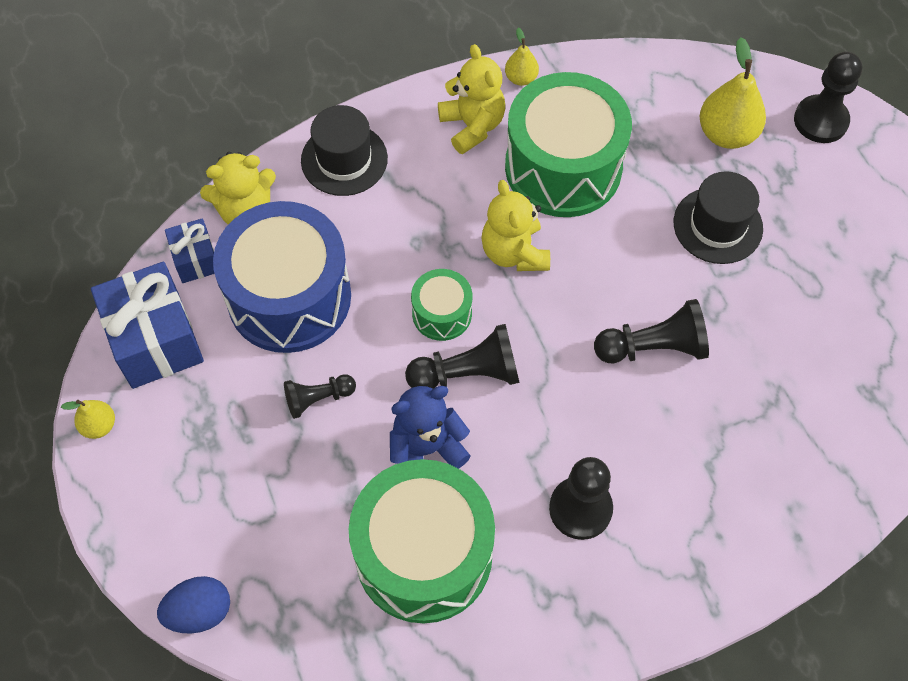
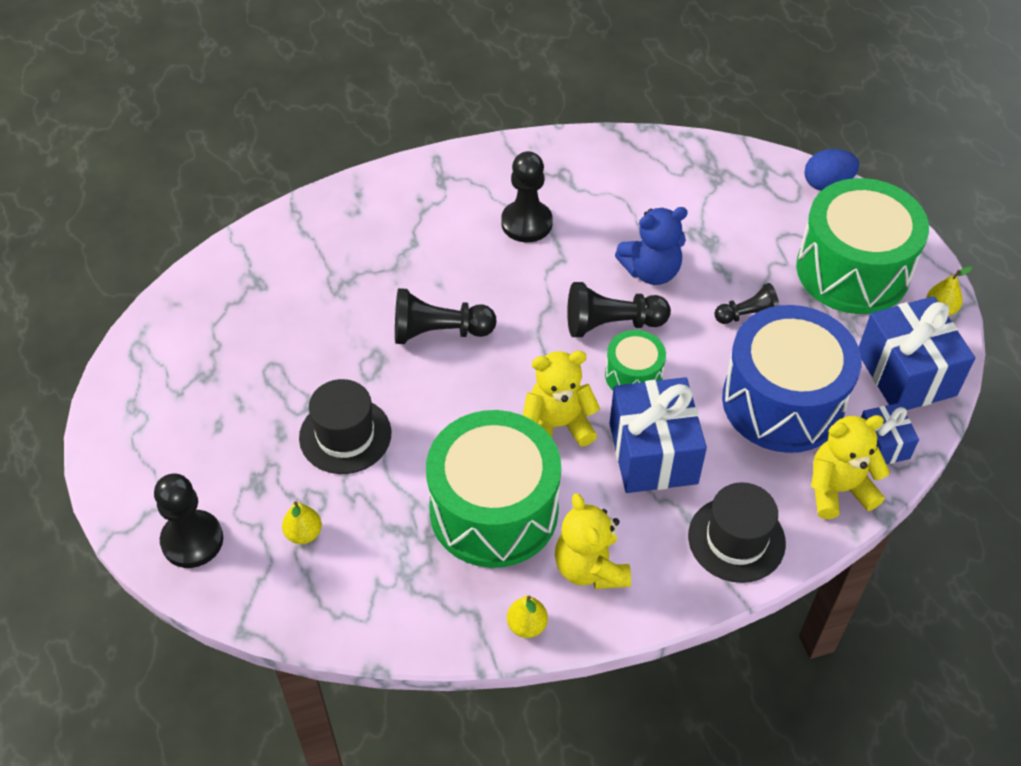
camera: 175 degrees left, 10 degrees down
green drum [349,459,495,623] -> green drum moved to [796,178,929,314]
yellow teddy bear [481,180,550,271] -> yellow teddy bear turned 90 degrees counterclockwise [523,351,600,446]
yellow pear [700,37,766,149] -> yellow pear [282,501,322,544], size x0.54
none -> blue gift [609,377,707,493]

